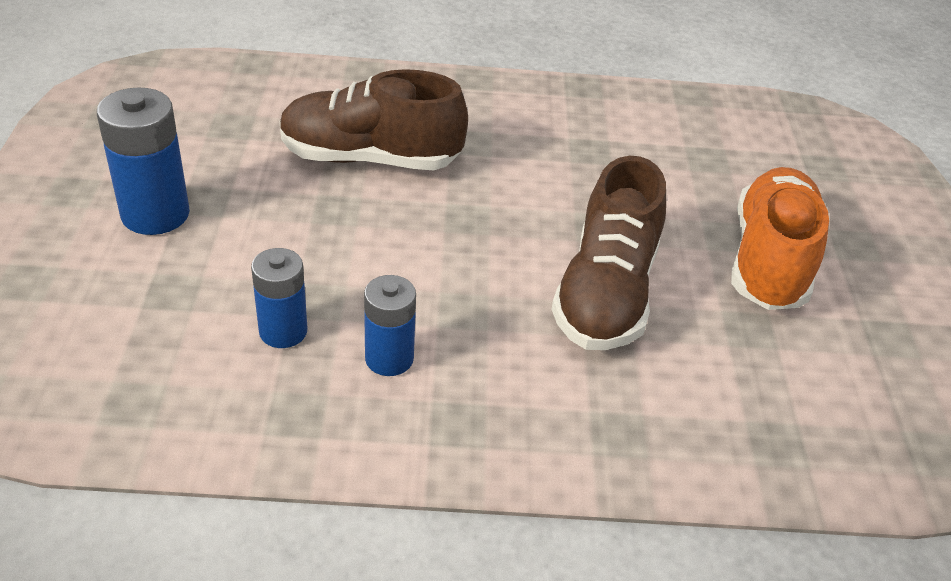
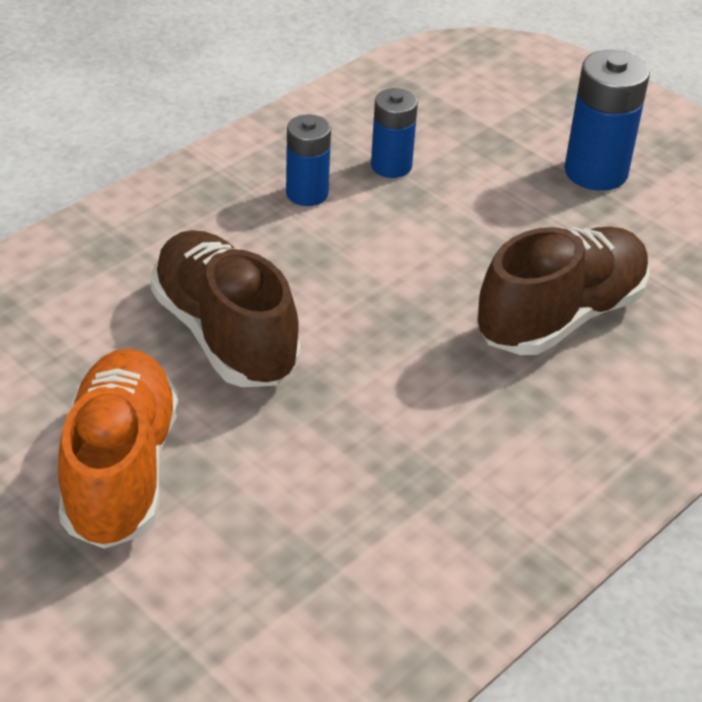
camera: 135 degrees right, 0 degrees up
orange shoe [731,167,829,310] -> orange shoe turned 150 degrees counterclockwise [58,349,179,549]

